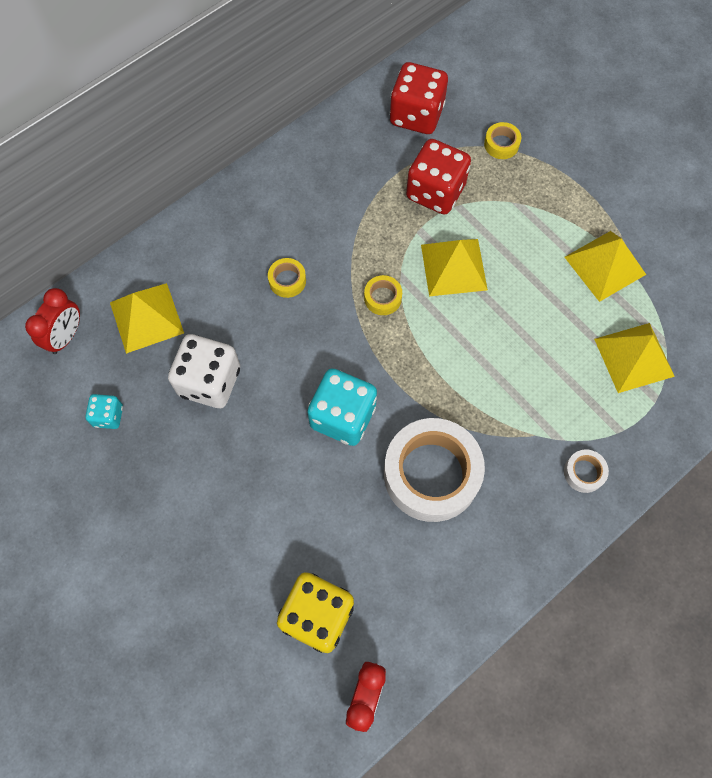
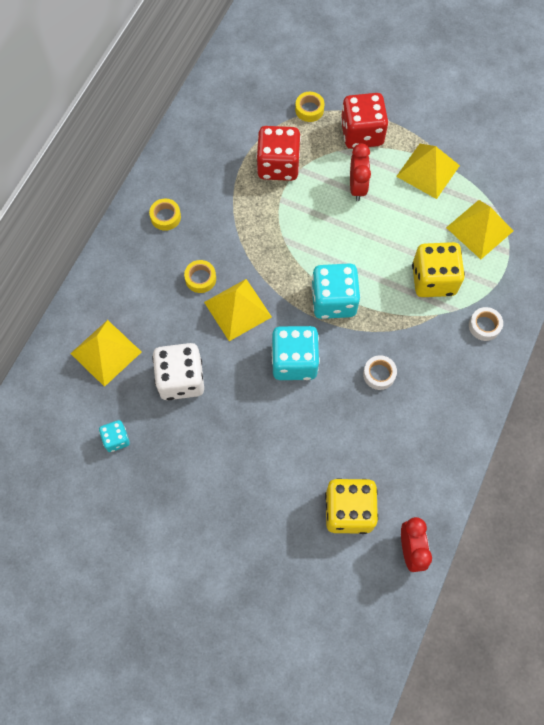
camera: 25 degrees left, 0 degrees up
red clock [25,288,80,354] -> red clock moved to [350,143,371,201]
yellow tape [364,275,402,315] -> yellow tape moved to [149,198,181,231]
white tape [384,418,485,522] -> white tape [363,355,397,390], size x0.42
red dice [390,62,448,134] -> red dice moved to [341,93,389,149]
yellow pyramid [421,239,488,296] -> yellow pyramid moved to [204,279,272,341]
none -> turquoise dice [311,264,361,319]
none -> yellow dice [412,242,465,297]

